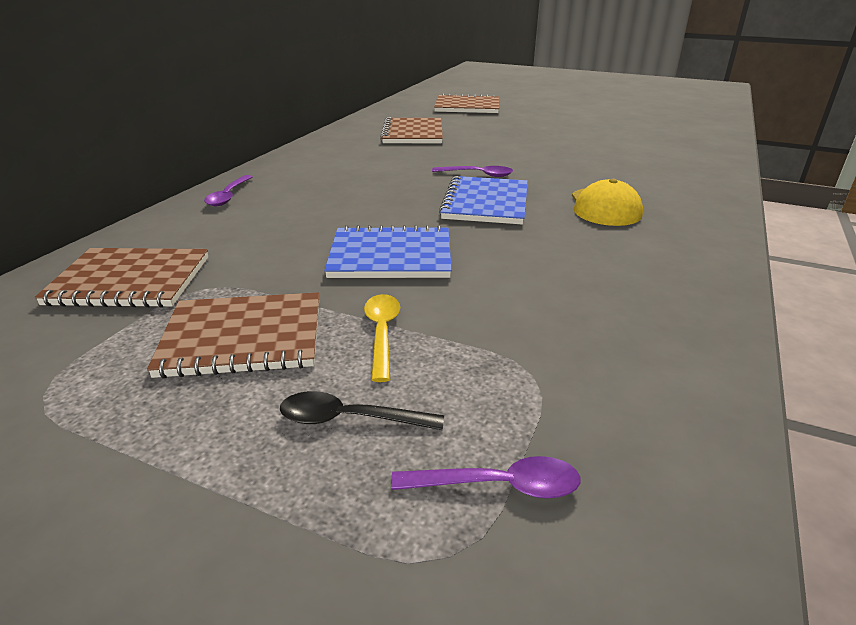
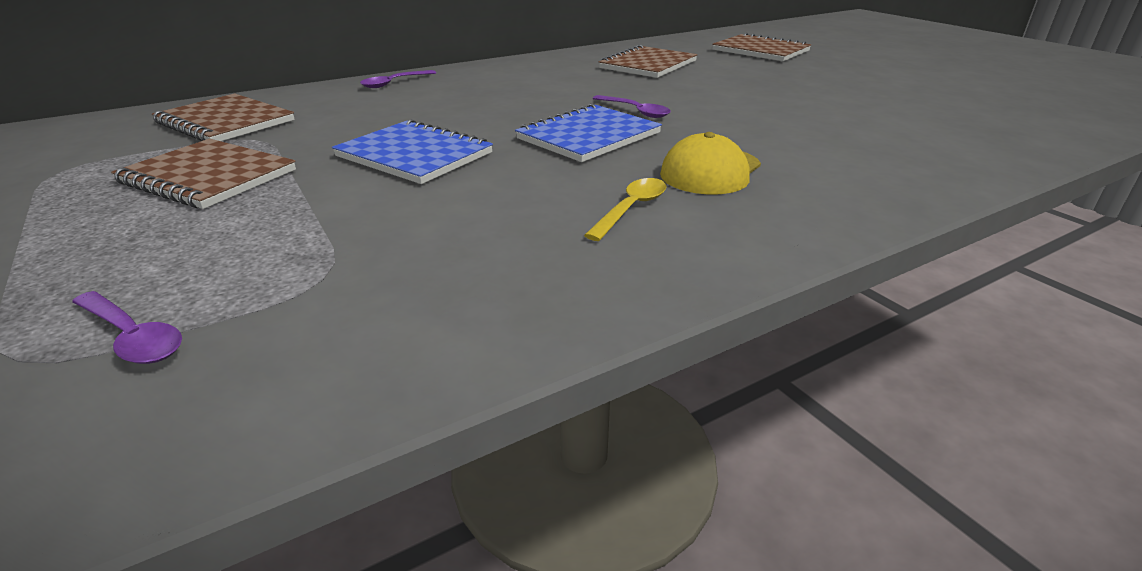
camera: 35 degrees right, 0 degrees up
black spoon [280,391,444,430] -> none
yellow spoon [364,294,400,382] -> yellow spoon moved to [584,178,667,241]

